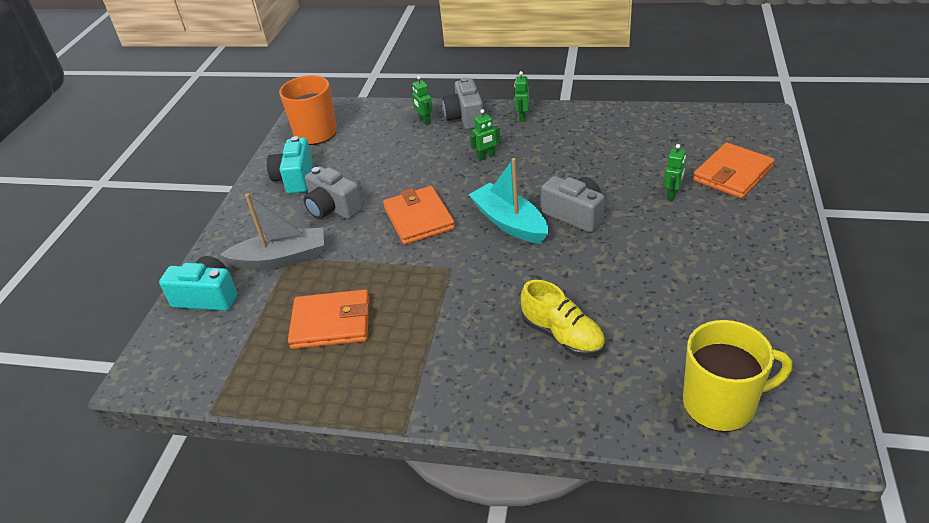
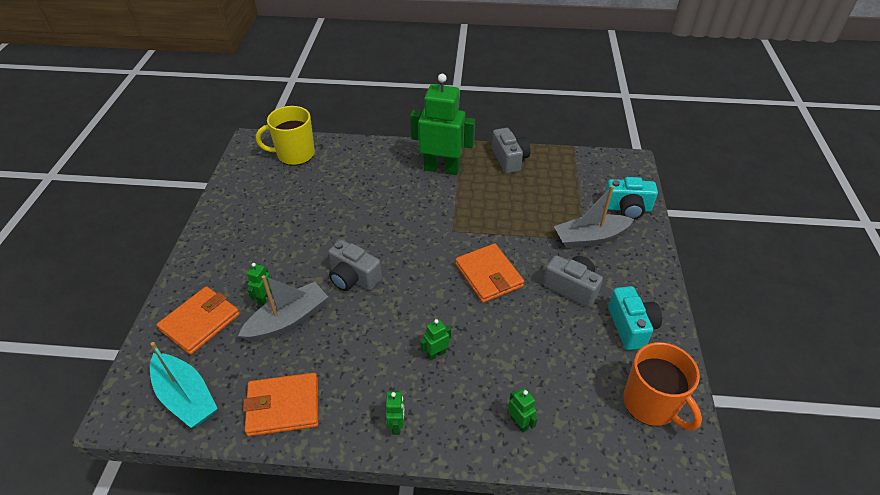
camera: 170 degrees right, 5 degrees up
orange wallet [288,290,370,349] -> orange wallet moved to [243,373,319,436]
grey camera [442,78,484,130] -> grey camera moved to [492,128,531,174]
turquoise boat [469,158,548,244] -> turquoise boat moved to [150,342,218,428]
yellow shoe [521,280,605,357] -> none
none -> grey boat [238,275,328,342]
none -> green robot [410,74,475,175]

